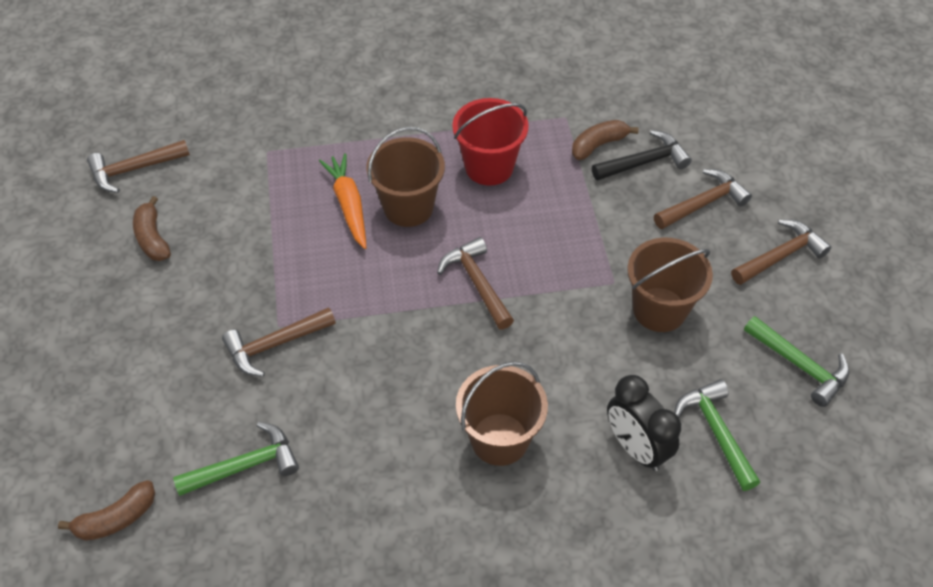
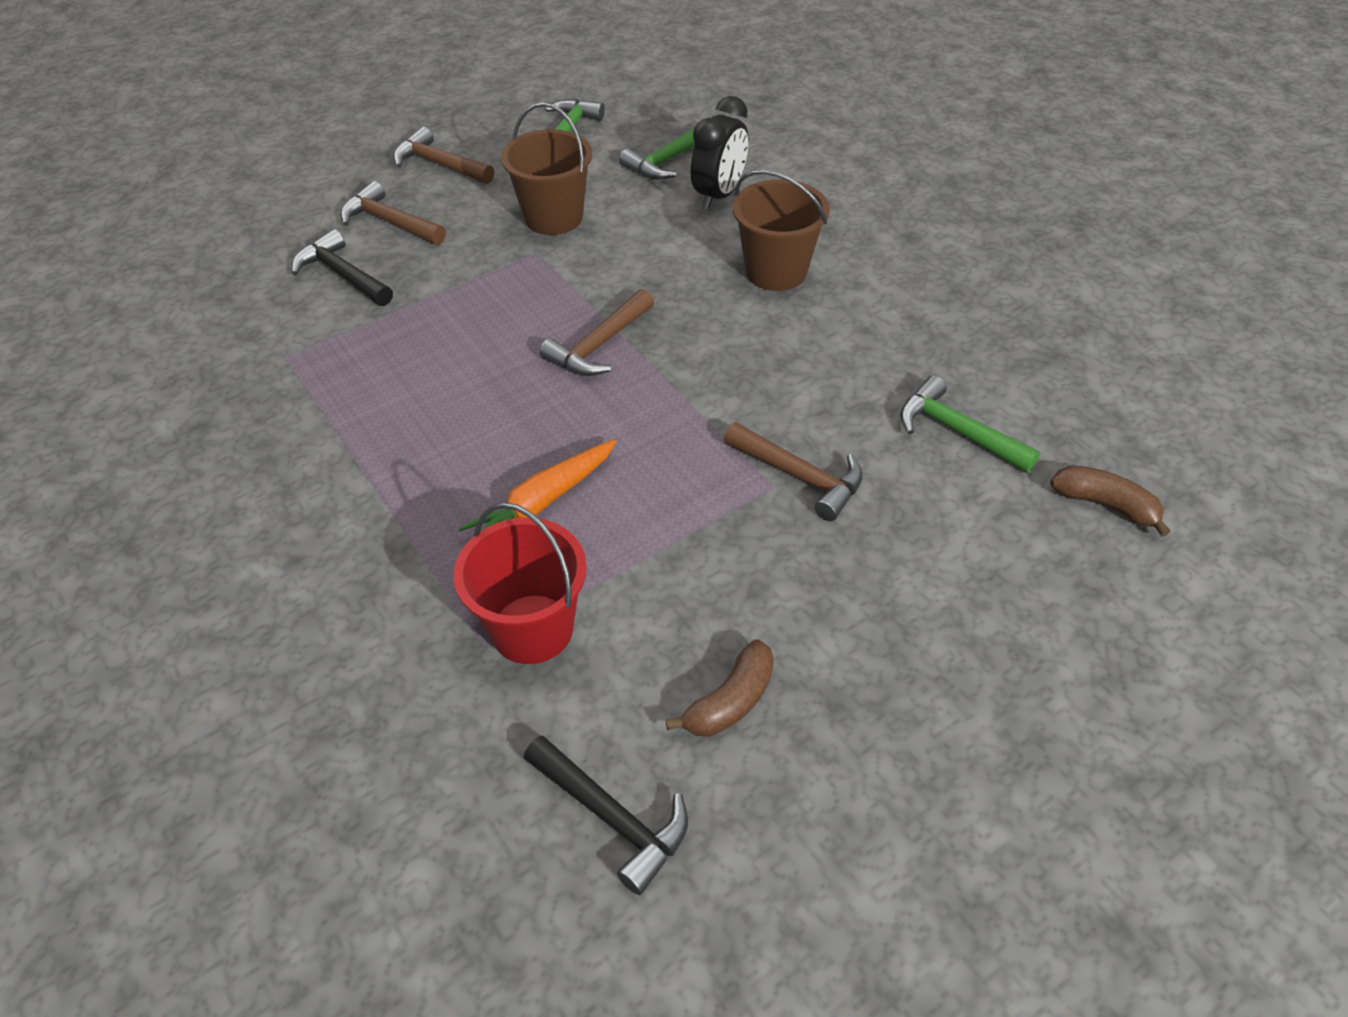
camera: 115 degrees left, 5 degrees down
brown hammer [87,140,190,193] -> black hammer [524,735,688,895]
brown bucket [366,127,445,227] -> none
red bucket [452,98,529,186] -> red bucket moved to [454,502,587,664]
brown banana [572,120,639,160] -> none

